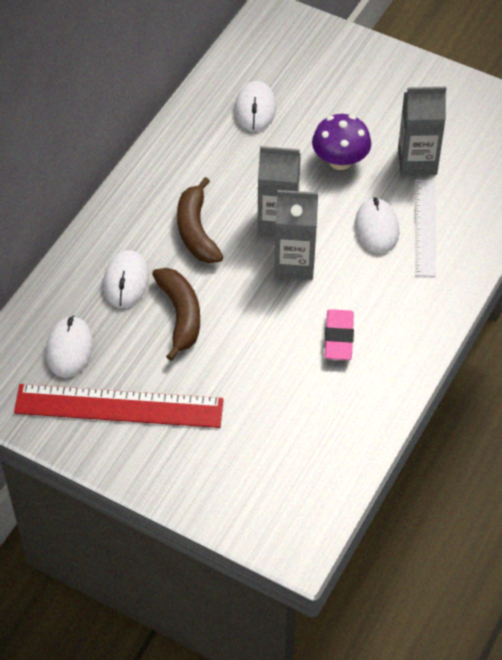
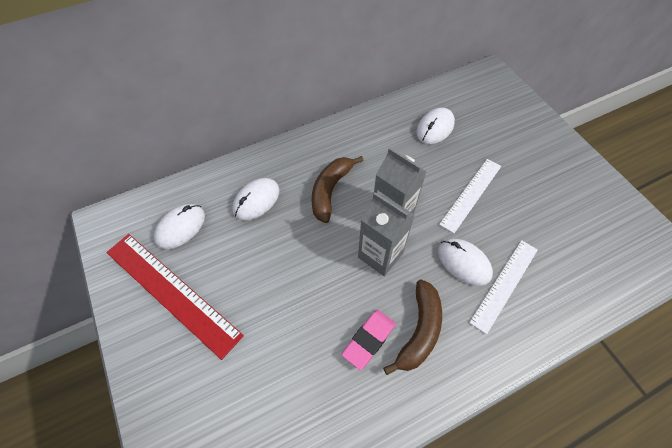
camera: 35 degrees right, 5 degrees up
brown banana [152,268,200,361] -> brown banana moved to [383,279,442,375]
purple mushroom [312,114,371,170] -> white ruler [439,159,501,233]
white mouse [355,197,399,254] -> white mouse turned 75 degrees counterclockwise [438,239,493,286]
grey carton [398,87,446,176] -> none

